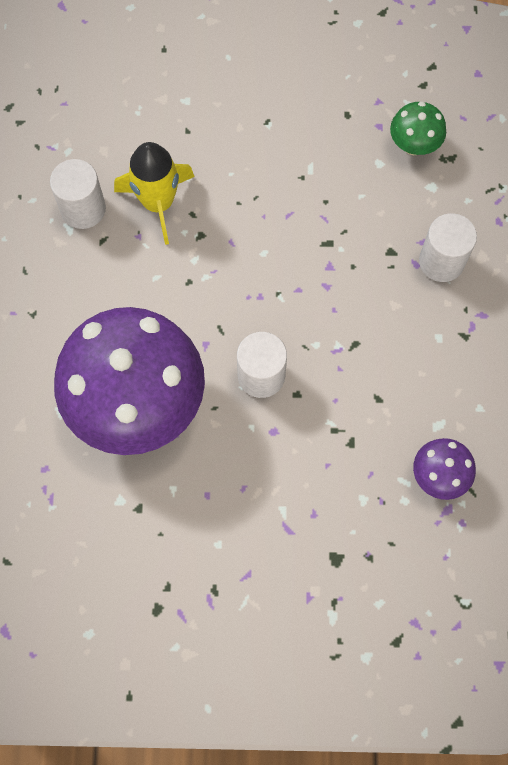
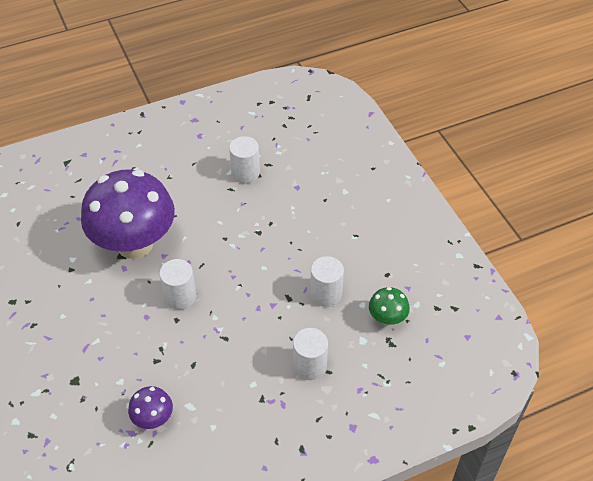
camera: 65 degrees right, 20 degrees down
yellow rocket [114,142,195,245] -> none
none -> white cylinder [310,256,344,307]

